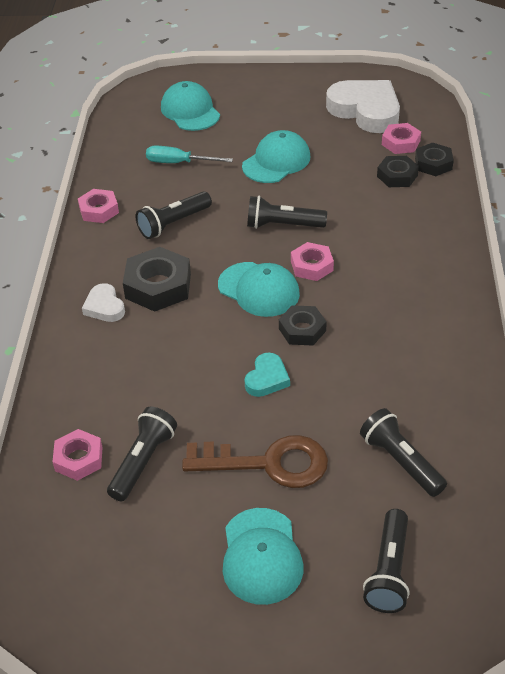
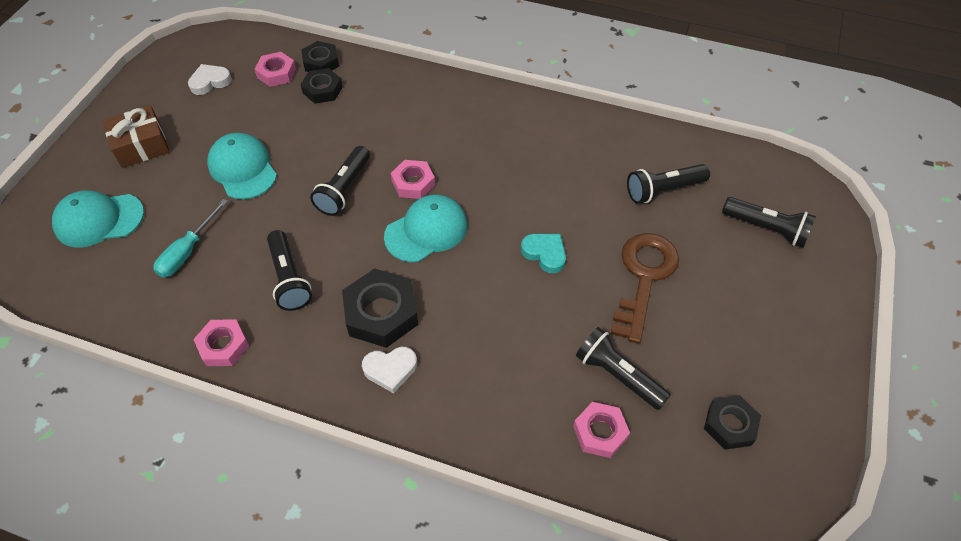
camera: 75 degrees left, 10 degrees up
turquoise cap [223,508,303,605] -> none
black nut [279,305,327,345] -> black nut moved to [704,395,761,450]
white heart [326,80,400,133] -> white heart [188,64,232,95], size x0.49
none -> brown gift [103,106,170,168]

